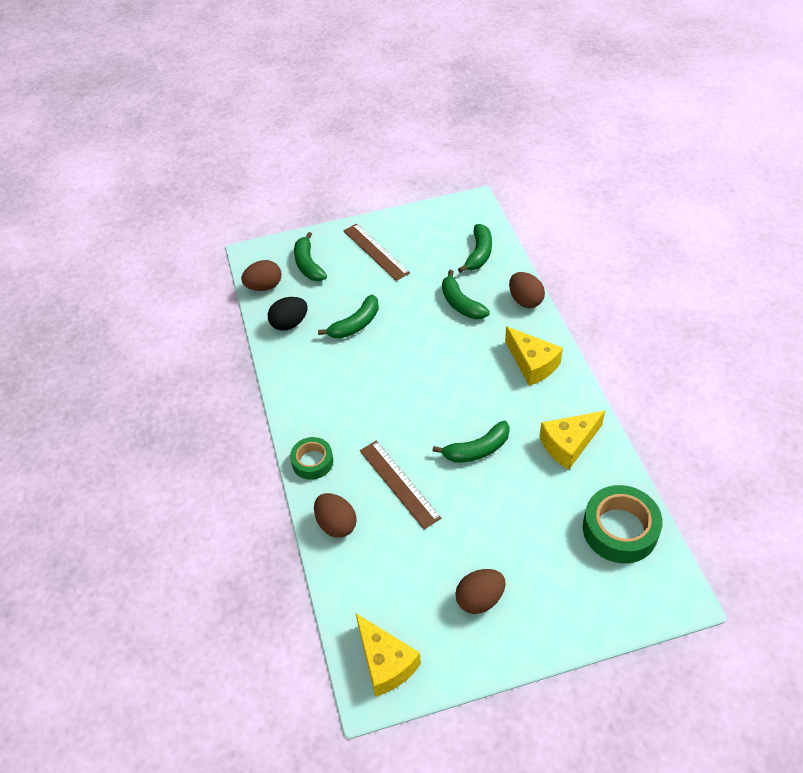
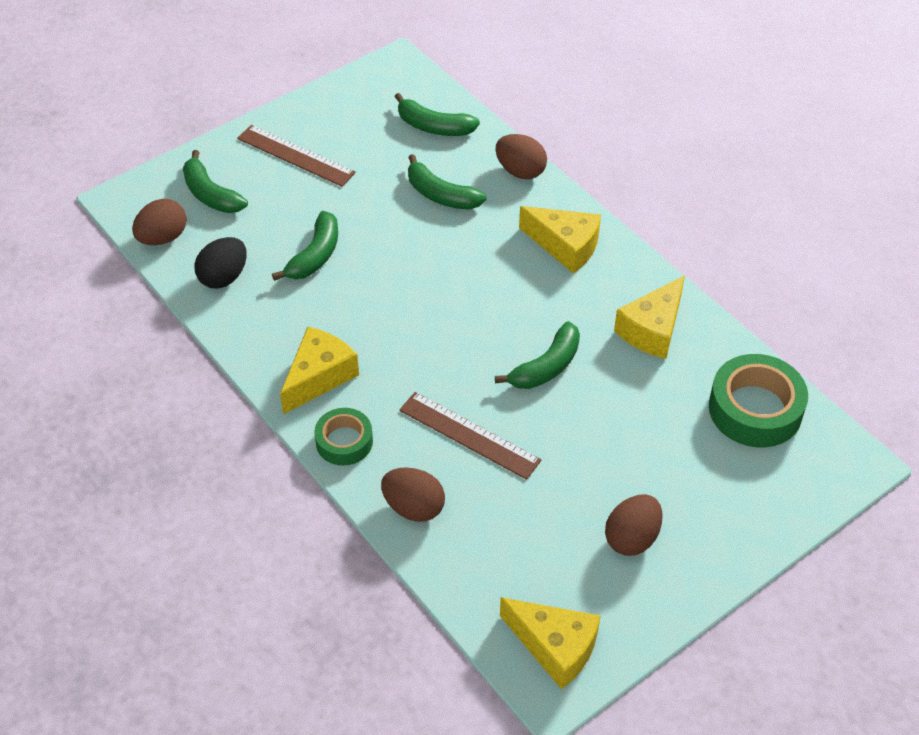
camera: 25 degrees left, 0 degrees up
green banana [458,224,492,273] -> green banana turned 120 degrees clockwise [395,93,480,136]
none -> yellow cheese [280,327,359,414]

